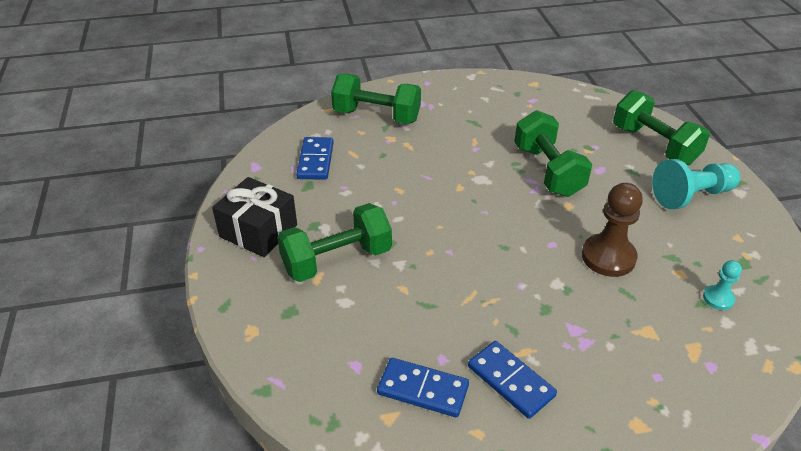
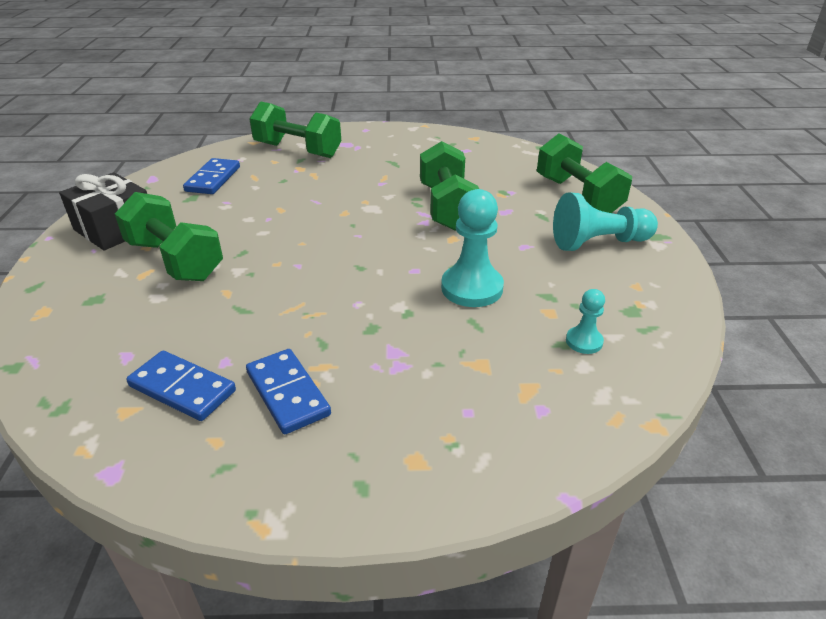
camera: 10 degrees right, 5 degrees down
green dumbbell [277,203,392,282] -> green dumbbell turned 60 degrees clockwise [115,192,223,281]
brown pawn [582,183,643,277] -> turquoise pawn [441,189,504,307]

